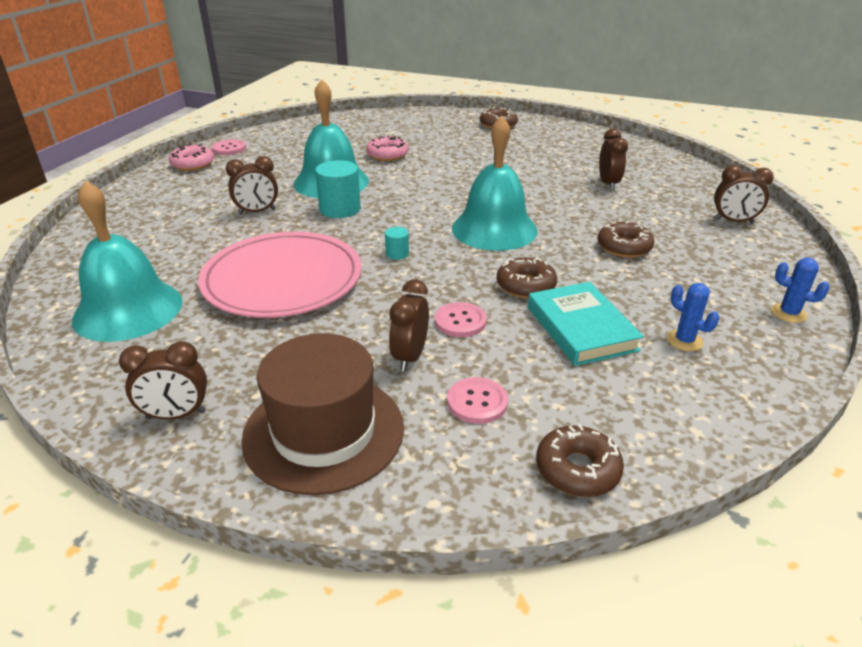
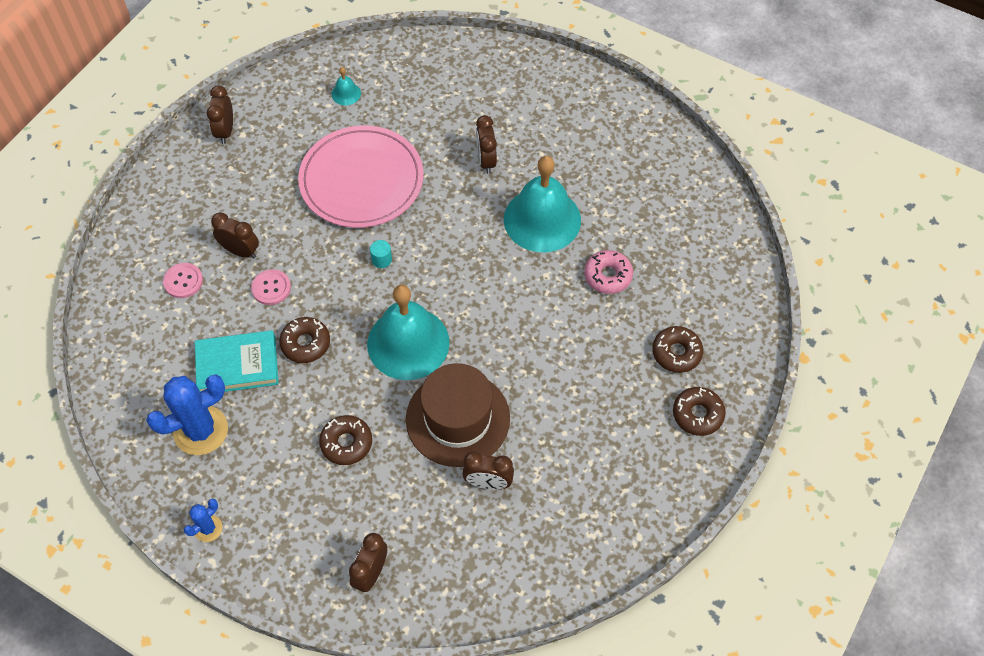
camera: 100 degrees right, 25 degrees up
turquoise bell [72,180,183,342] -> turquoise bell [332,67,361,105], size x0.41
pink donut [169,144,214,171] -> none
pink button [212,139,246,155] -> none
brown hat [241,333,404,495] -> brown hat moved to [406,363,510,467]
turquoise cylinder [315,160,361,218] -> none
brown donut [536,424,624,497] -> brown donut moved to [652,326,703,373]
blue cactus [667,283,719,351] -> blue cactus [146,374,228,455], size x2.00

